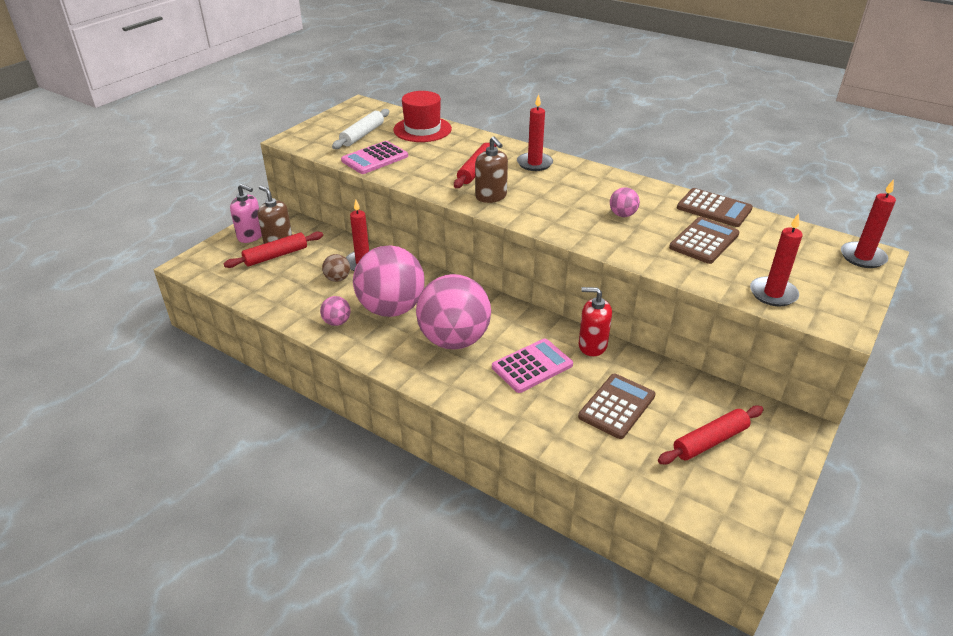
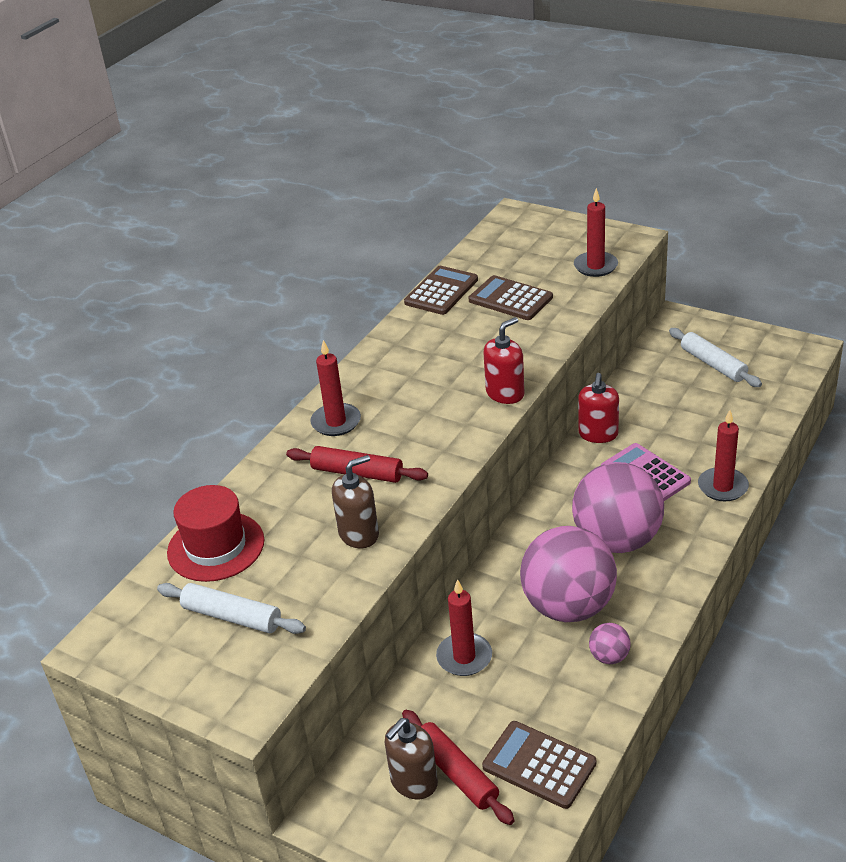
camera: 90 degrees left, 0 degrees up
pink soap dispenser [230,184,262,243] -> none
brown ball [322,254,350,282] -> none
pink calculator [341,141,408,174] -> none
brown soap dispenser [475,136,508,203] -> brown soap dispenser moved to [332,455,379,548]
brown calculator [578,374,656,439] -> brown calculator moved to [482,721,596,809]
pink ball [610,187,640,217] -> none
red rolling pin [658,406,764,465] -> white rolling pin [669,328,762,387]
red candle [841,179,896,268] -> red candle moved to [698,410,749,501]
none -> red soap dispenser [483,317,525,404]

